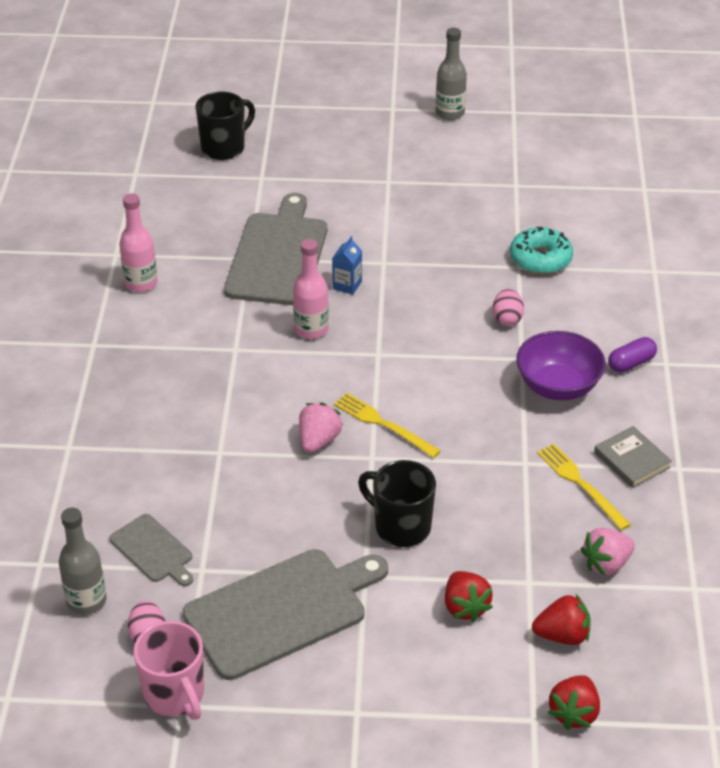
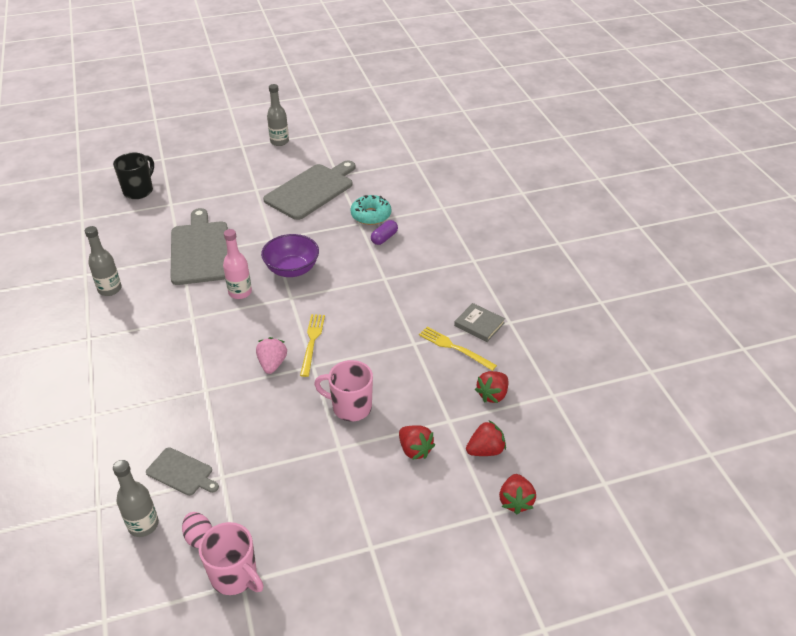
camera: 20 degrees left, 0 degrees up
pink bottle [119,193,157,292] -> grey bottle [85,226,122,296]
grey cutting board [183,549,388,680] -> grey cutting board moved to [263,160,356,220]
blue carton [332,236,362,295] -> none
yellow fork [334,393,441,458] -> yellow fork turned 75 degrees clockwise [300,314,325,377]
black mug [358,460,436,547] -> pink mug [314,360,373,422]
pink egg [493,289,524,326] -> none
purple bowl [516,331,606,400] -> purple bowl moved to [261,234,319,277]
pink strawberry [581,528,635,576] -> red strawberry [475,371,508,403]
purple capsule [608,337,657,373] -> purple capsule moved to [371,220,398,245]

